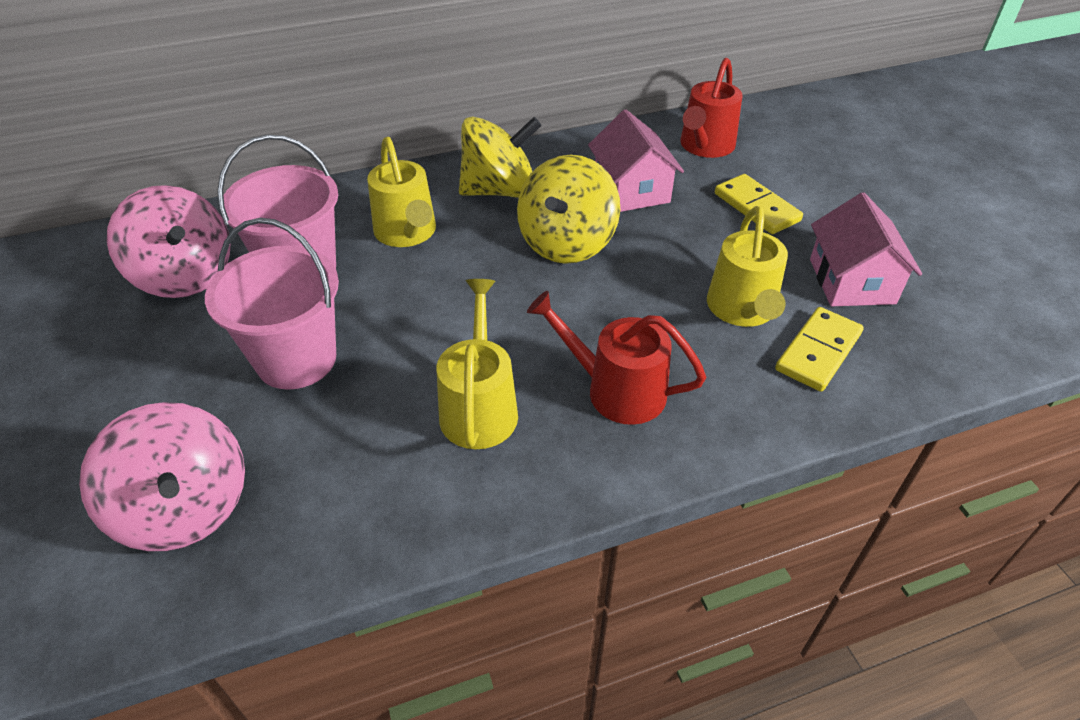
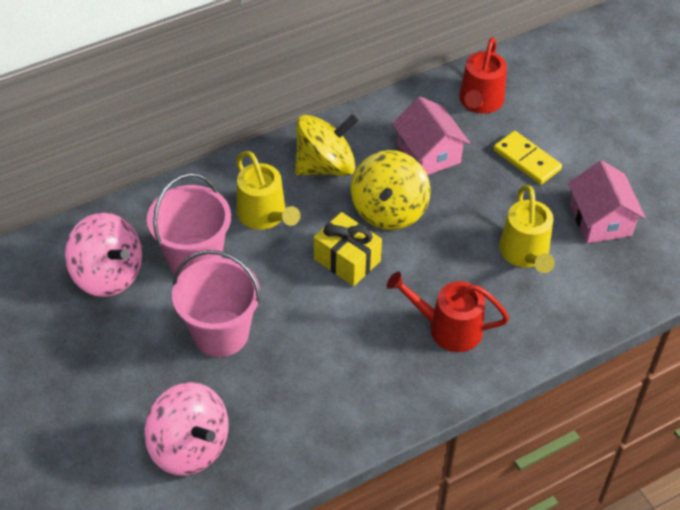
camera: 10 degrees left, 5 degrees up
yellow watering can [437,279,518,449] -> none
yellow domino [775,307,864,392] -> none
none -> yellow gift [314,212,382,286]

